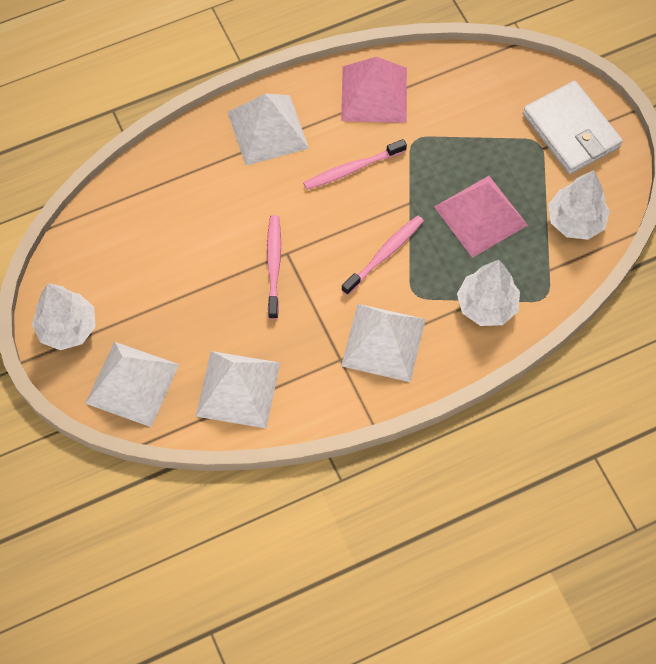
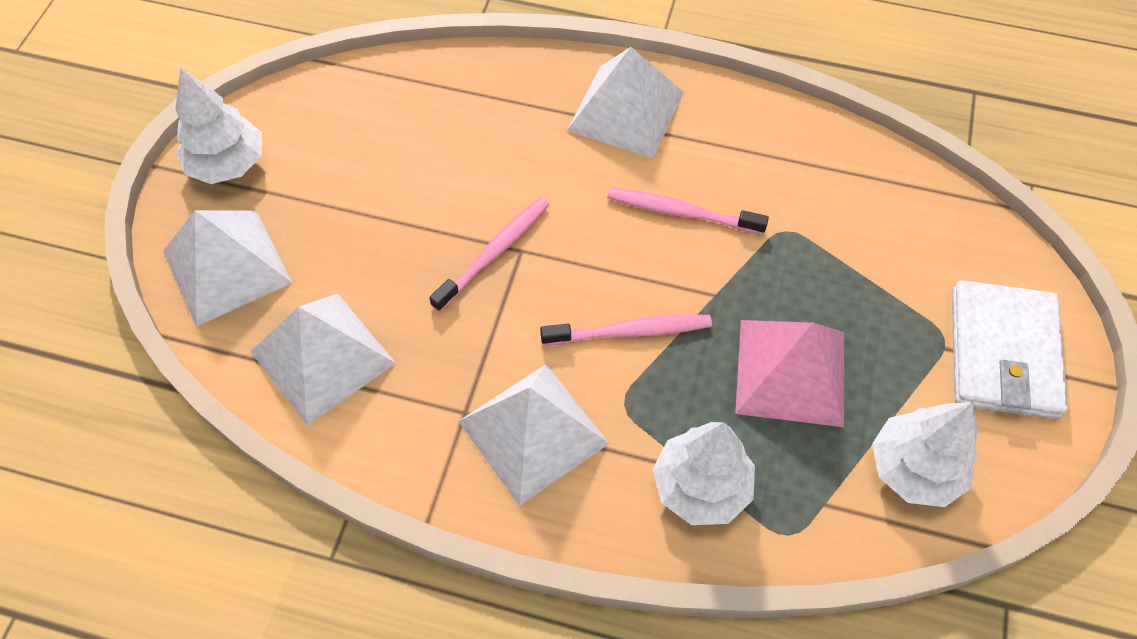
camera: 40 degrees right, 5 degrees down
pink pyramid [341,57,407,123] -> none

